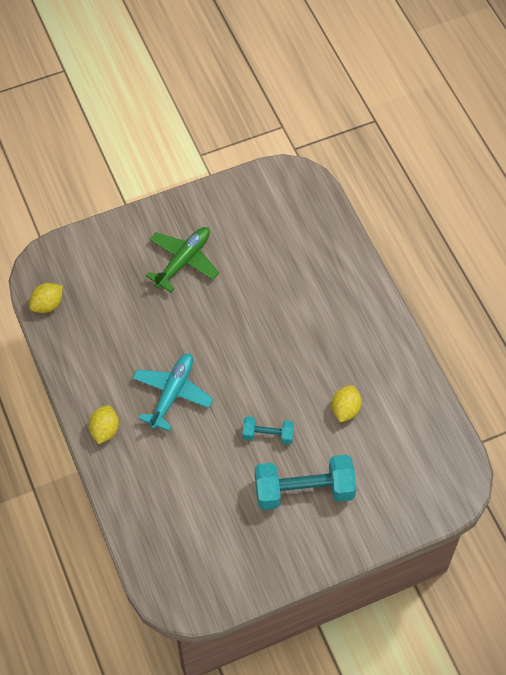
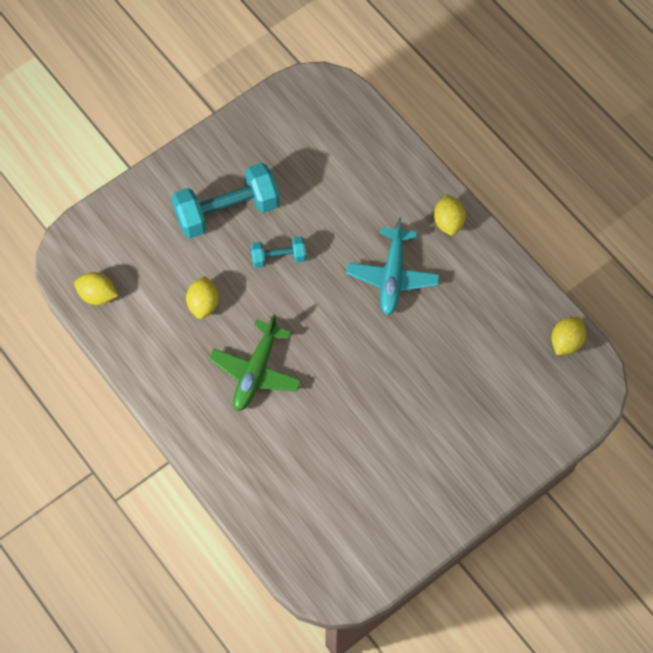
camera: 165 degrees right, 5 degrees up
green plane [146,227,219,292] -> green plane moved to [209,314,302,411]
none -> yellow lemon [74,272,118,305]

